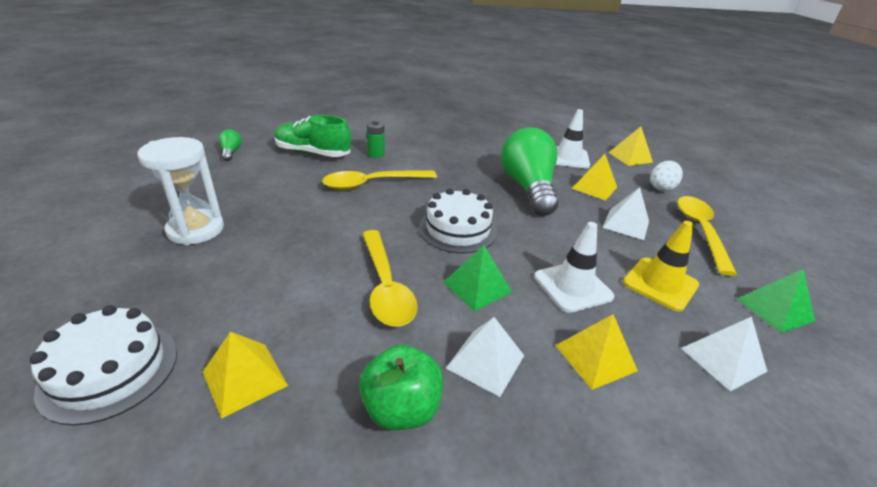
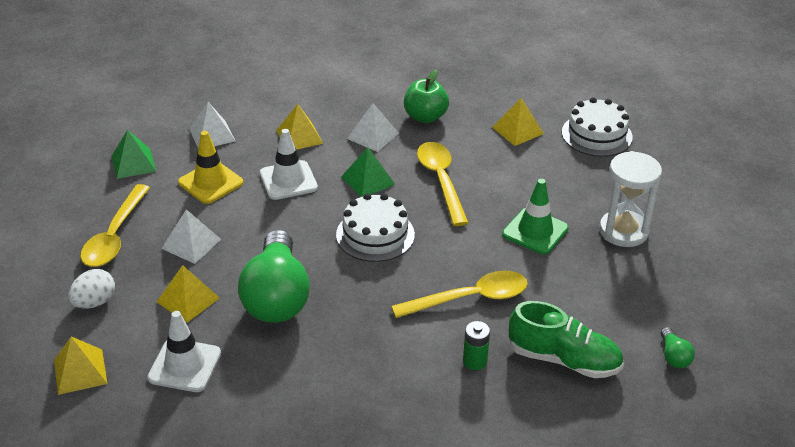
camera: 175 degrees left, 5 degrees up
none -> green traffic cone [502,179,569,254]

